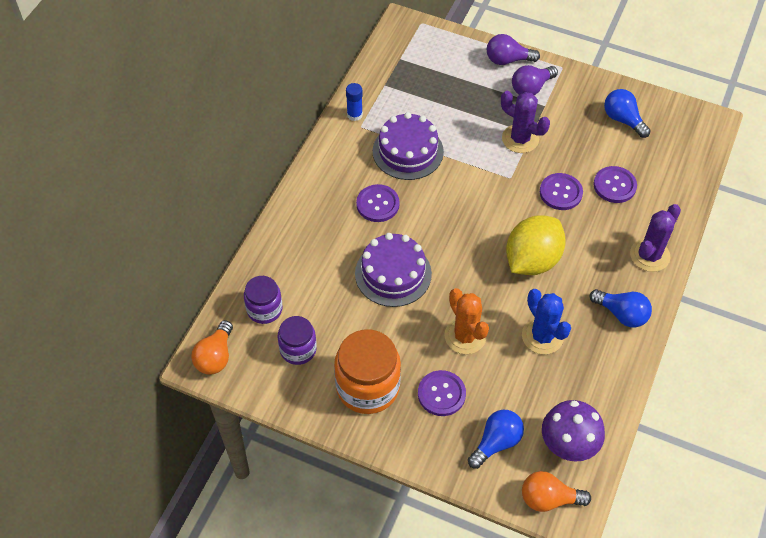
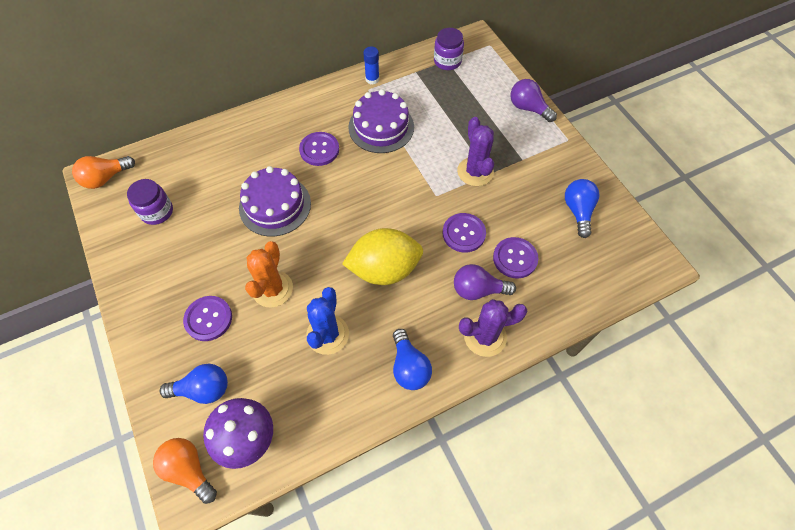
camera: 40 degrees right, 5 degrees up
purple jar [244,276,282,324] -> purple jar moved to [434,28,464,70]
orange jar [334,329,401,414] -> none
purple light bulb [512,65,558,95] -> purple light bulb moved to [454,264,516,300]

